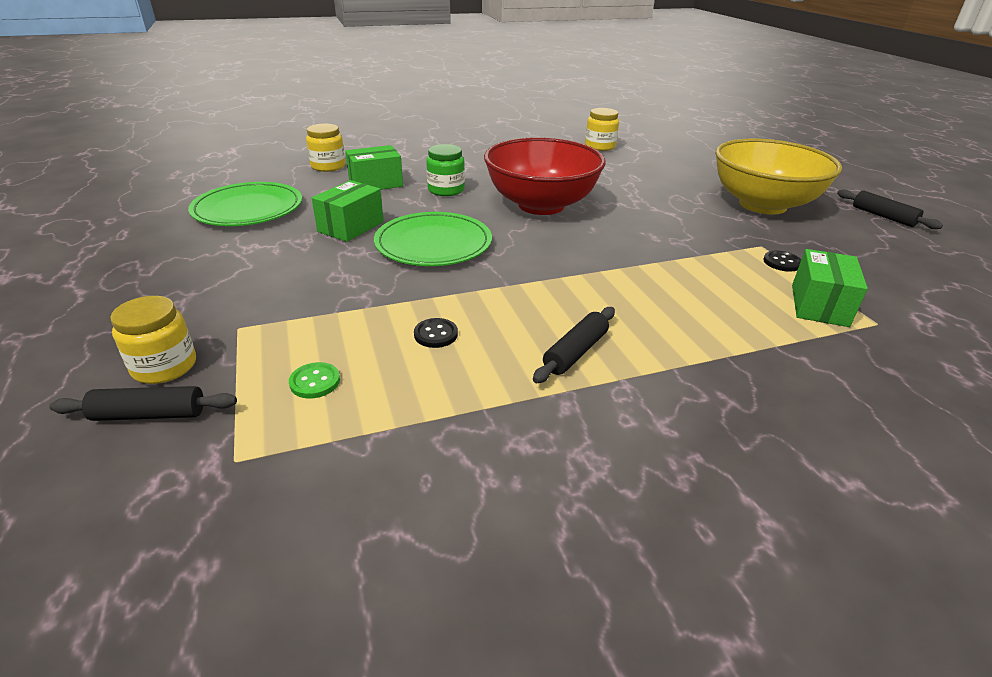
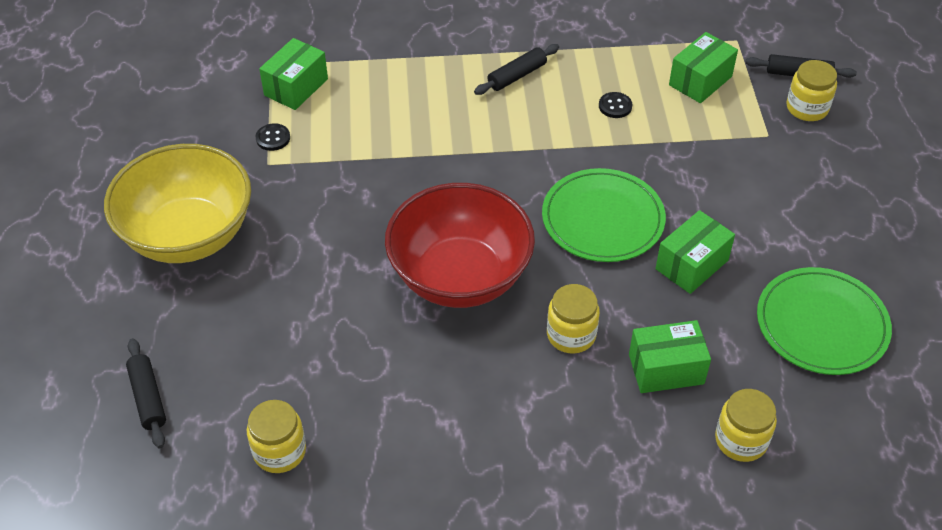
camera: 165 degrees left, 15 degrees up
green button [289,362,340,398] -> green box [669,32,738,103]
green jar [426,144,465,196] -> yellow jar [547,284,600,354]
black rolling pin [837,189,943,229] -> black rolling pin moved to [126,338,166,448]

